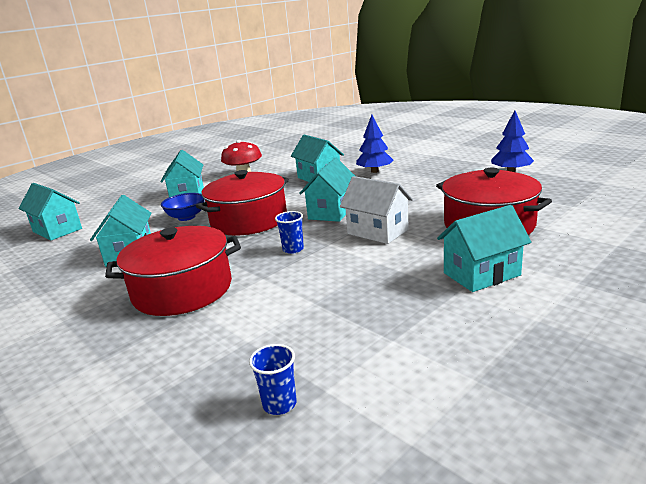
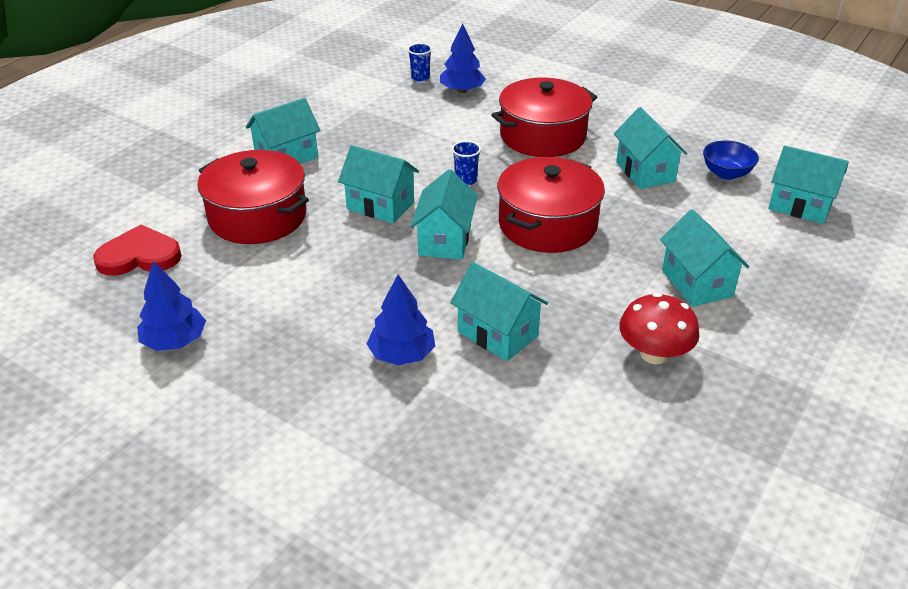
camera: 165 degrees right, 15 degrees up
blue bowl [161,193,205,221] -> blue bowl moved to [703,140,759,180]
white house [340,176,413,244] -> turquoise house [338,145,419,223]
none -> red heart [93,225,182,276]
none -> blue tree [440,23,486,93]

